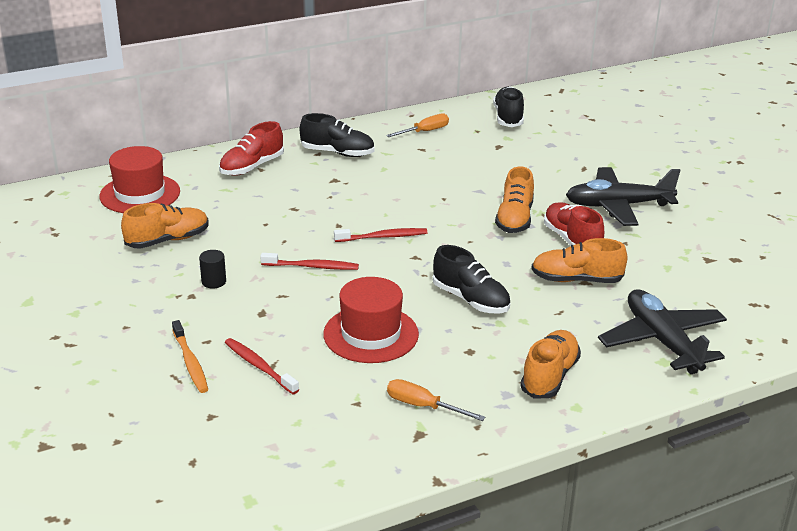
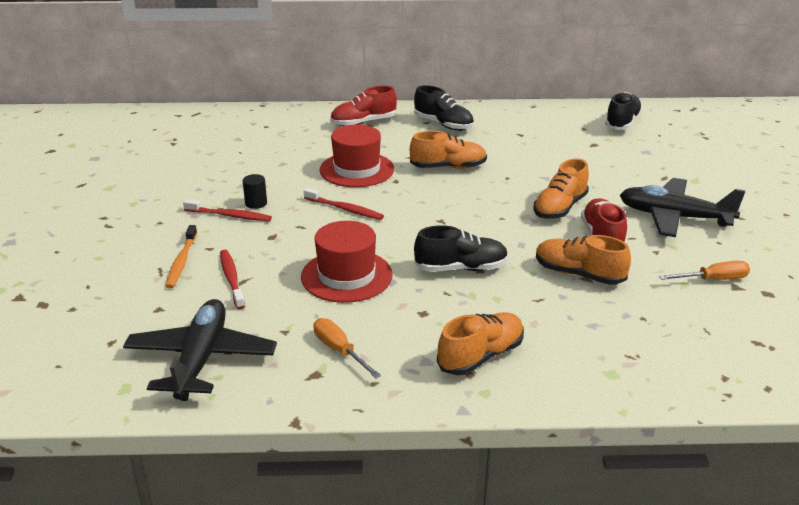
camera: 25 degrees right, 0 degrees up
red hat [99,146,180,213] -> red hat moved to [320,125,394,187]
orange shoe [121,203,209,249] -> orange shoe moved to [410,131,487,169]
red toothbrush [334,228,427,242] -> red toothbrush moved to [183,199,272,221]
orange screwdriver [386,113,449,137] -> orange screwdriver moved to [659,261,750,280]
black shoe [433,245,510,314] -> black shoe turned 75 degrees counterclockwise [414,225,508,272]
black plane [598,289,727,374] -> black plane moved to [123,299,277,401]

